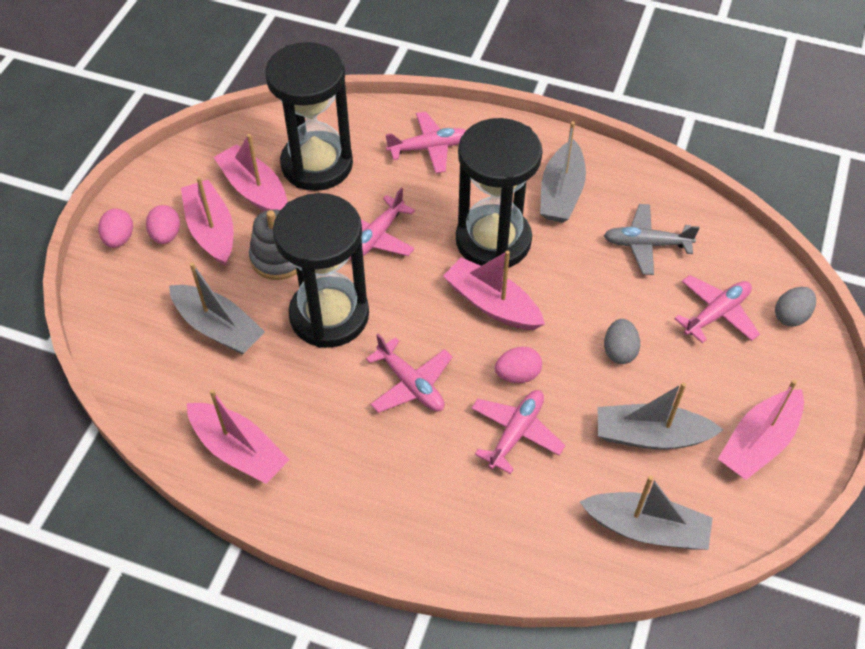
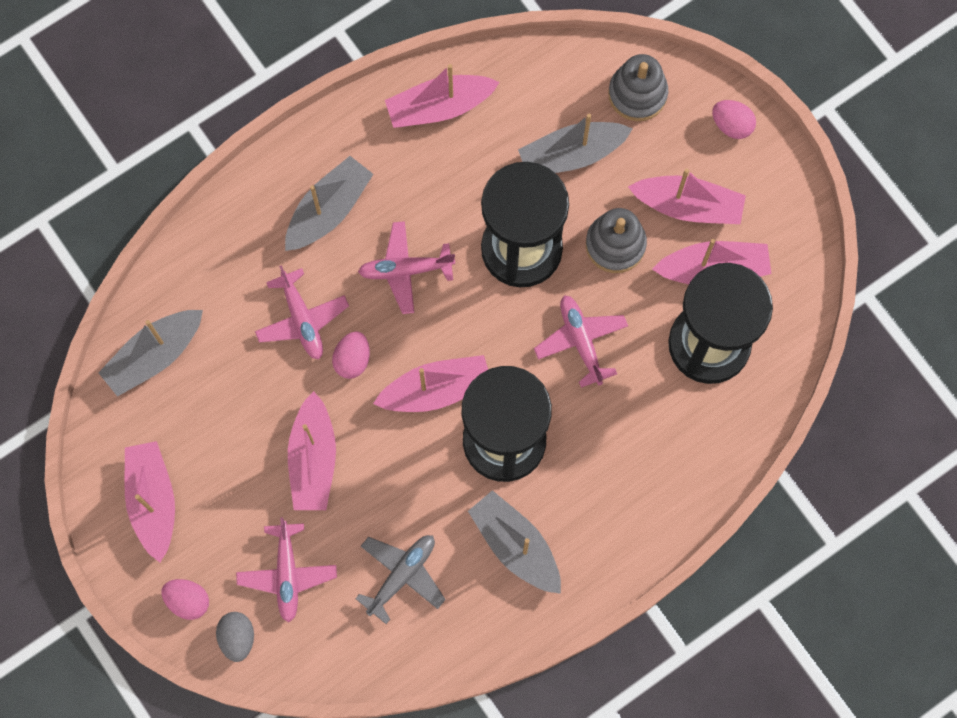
camera: 125 degrees right, 20 degrees up
pink egg [146,205,180,244] -> pink egg moved to [161,579,209,620]
pink plane [386,111,466,173] -> none
grey boat [598,382,723,450] -> grey boat moved to [285,156,373,251]
grey egg [604,319,640,364] -> pink boat [288,391,336,510]
none -> grey stacking toy [608,54,668,121]

